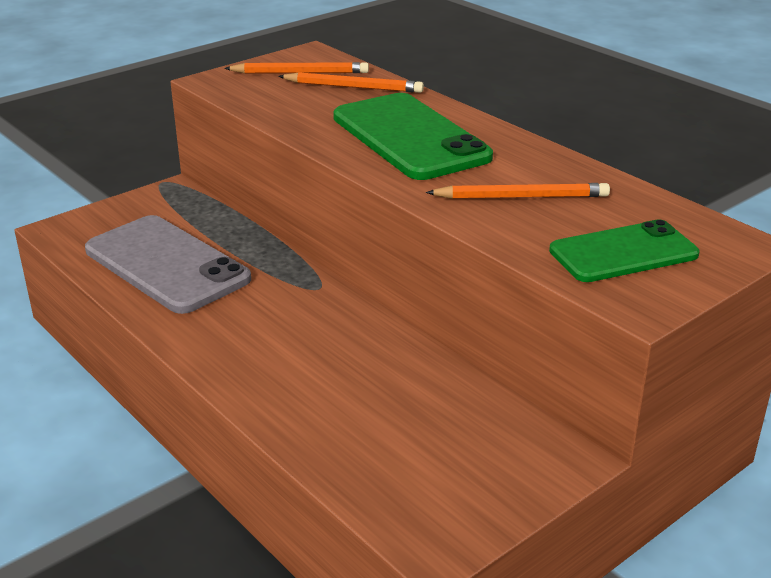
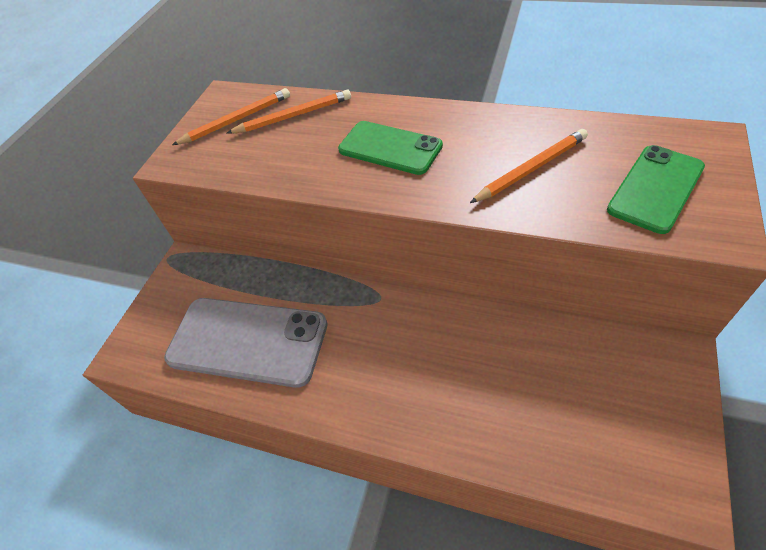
camera: 25 degrees left, 20 degrees up
green phone [333,93,493,180] -> green phone [338,121,443,175], size x0.64

